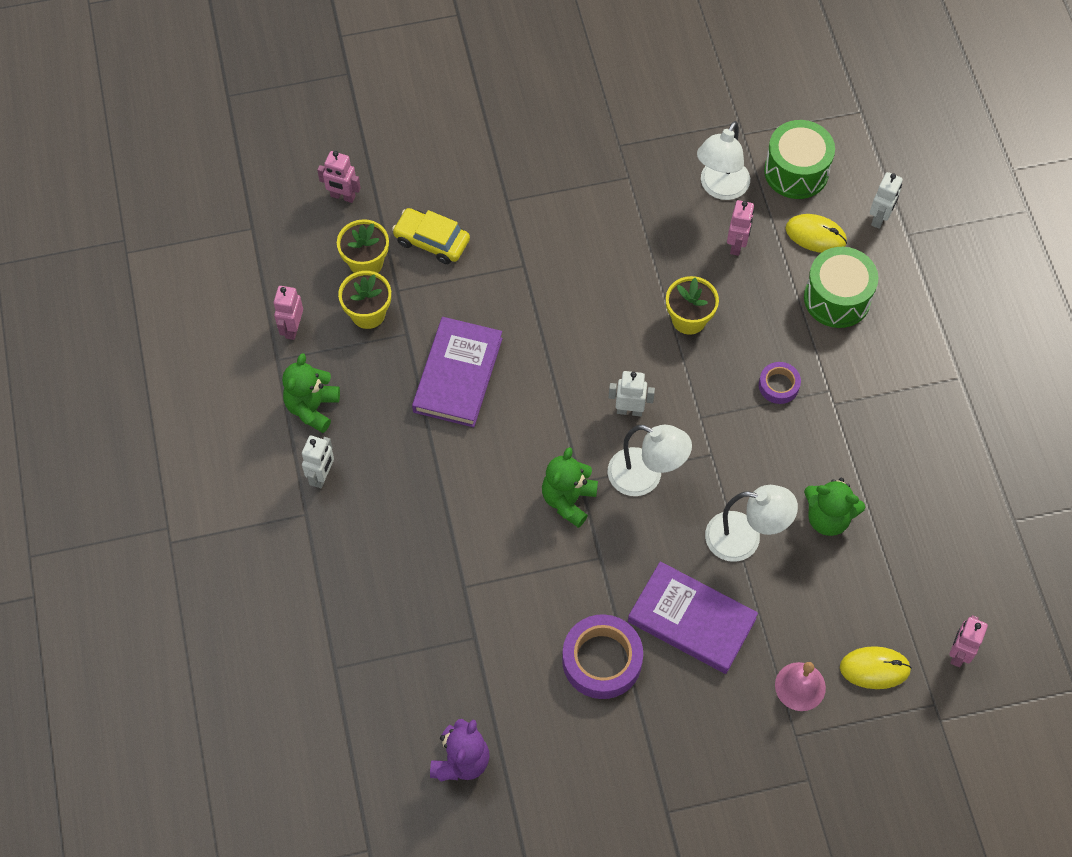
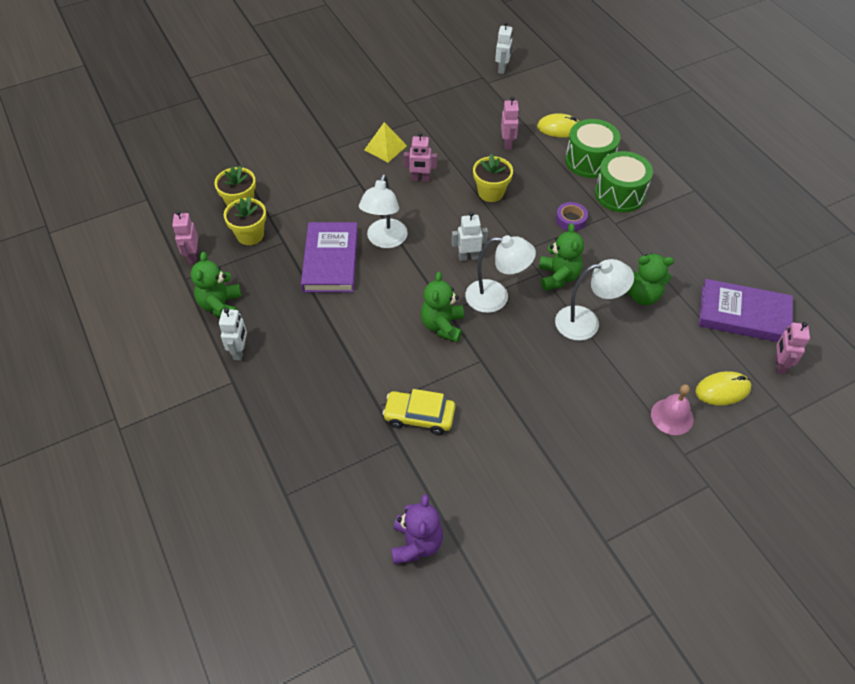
camera: 15 degrees left, 10 degrees down
pink robot [317,151,361,203] -> pink robot moved to [404,132,437,182]
yellow car [392,208,470,264] -> yellow car moved to [383,389,455,435]
purple tape [562,614,643,699] -> none
purple book [628,561,758,674] -> purple book moved to [699,279,793,342]
white lamp [697,121,750,200] -> white lamp moved to [359,174,408,248]
green drum [764,120,835,199] -> green drum moved to [595,151,653,213]
white robot [870,172,903,229] -> white robot moved to [495,21,513,74]
none -> yellow pyramid [364,122,407,162]
none -> green teddy bear [539,223,584,291]

